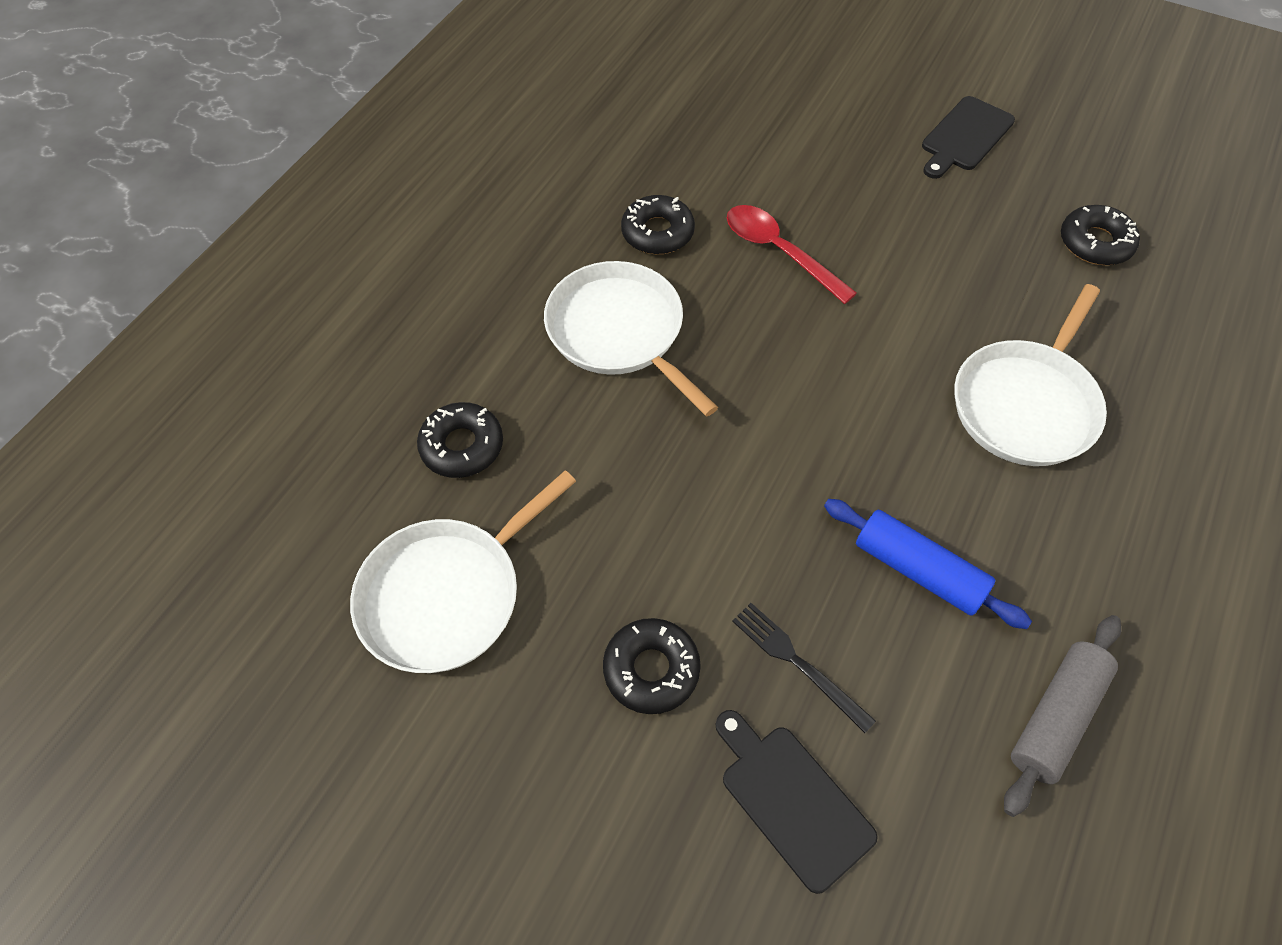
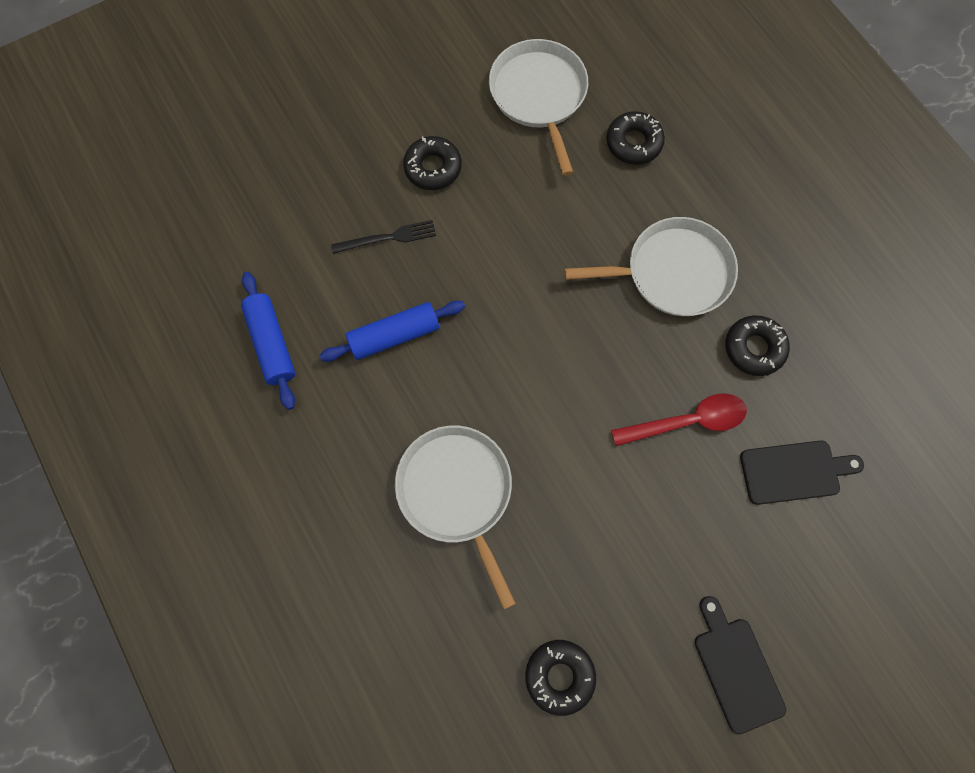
camera: 120 degrees right, 15 degrees up
black cutting board [715,710,878,894] -> black cutting board moved to [740,440,864,505]
grey rolling pin [1004,615,1121,817] -> blue rolling pin [241,272,295,410]

